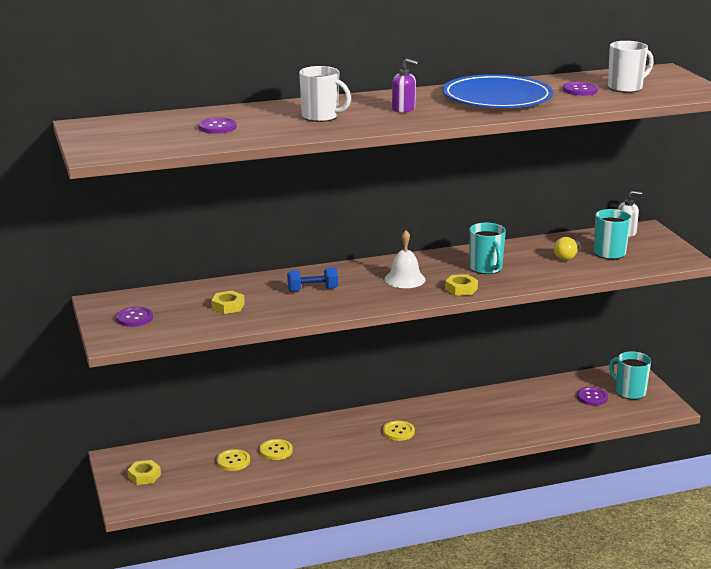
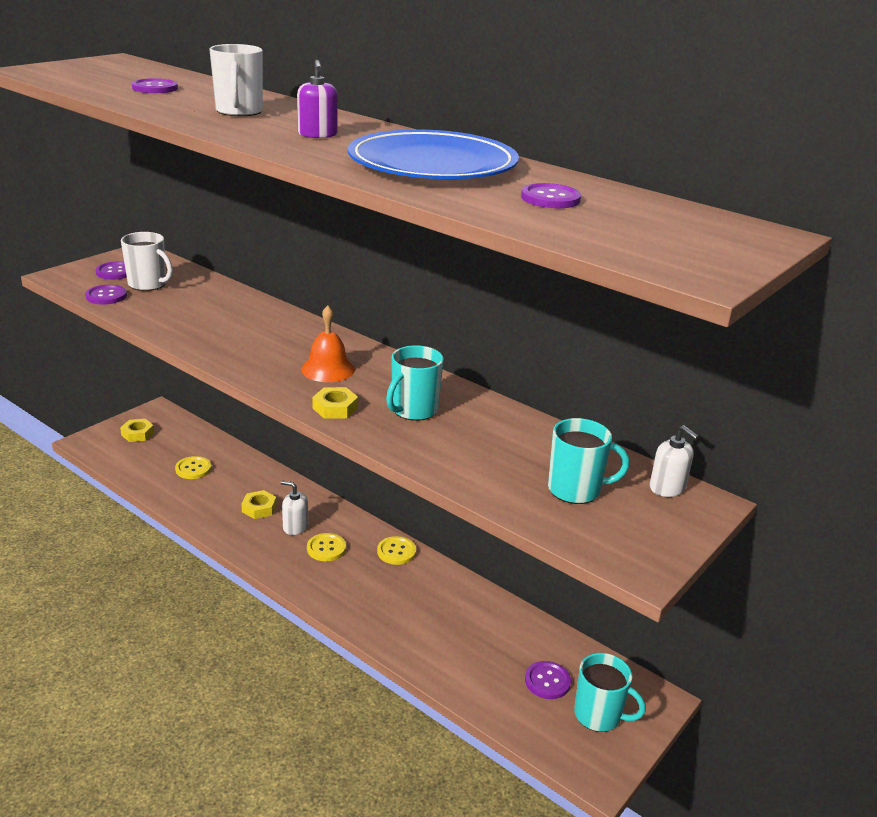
camera: 55 degrees right, 5 degrees up
yellow nut [211,291,245,314] -> yellow nut moved to [241,490,277,519]
yellow button [260,439,293,460] -> yellow button moved to [377,536,416,565]
blue dumbbell [287,267,338,292] -> none
white bell [385,230,425,288] -> orange bell [301,306,355,382]
yellow light bulb [554,237,580,260] -> none
white mug [608,41,654,93] -> white mug moved to [121,232,173,291]
turquoise mug [609,351,651,400] -> turquoise mug turned 105 degrees clockwise [574,653,646,732]
none -> purple button [85,285,127,305]
none -> white soap dispenser [281,481,308,535]

